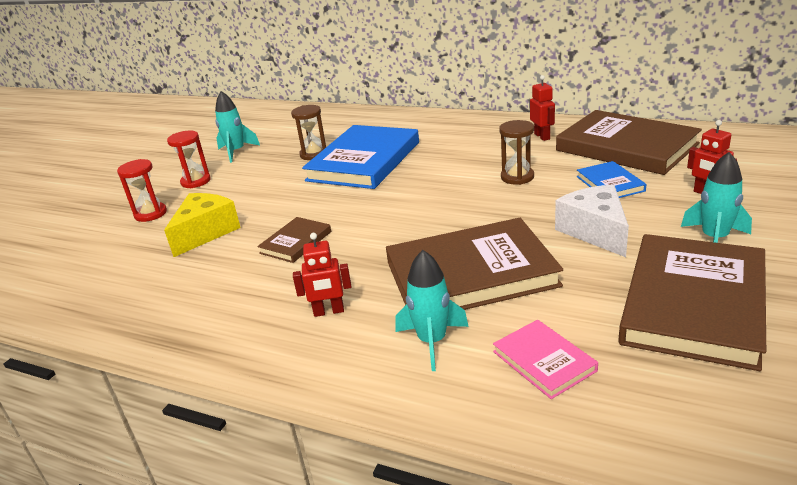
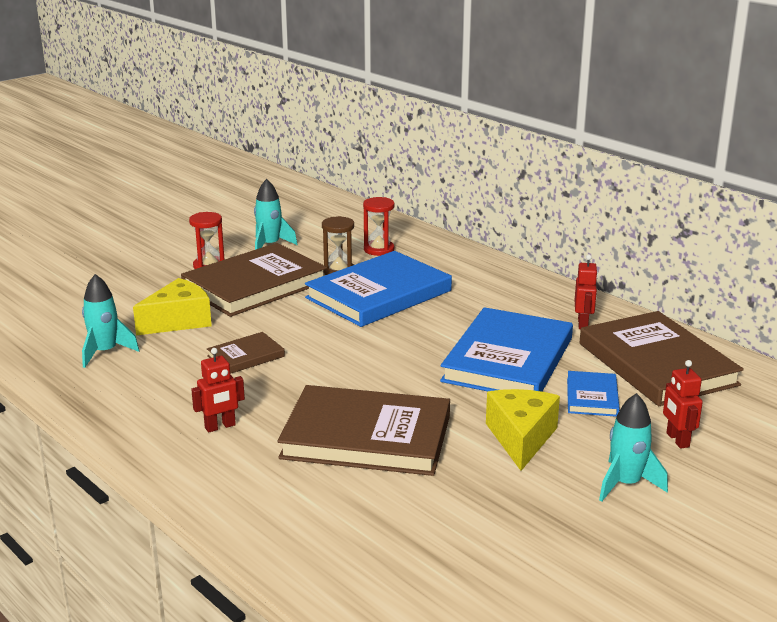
camera: 20 degrees right, 5 degrees down
red hourglass [117,159,167,222] -> red hourglass moved to [363,197,395,256]
red robot [293,233,351,317] -> red robot turned 45 degrees counterclockwise [191,348,245,433]
turquoise rocket [396,250,469,371] -> turquoise rocket moved to [82,274,140,368]
pink book [493,320,598,399] -> none
brown hourglass [499,120,534,185] -> blue book [440,307,573,392]
white cheese [555,185,629,257] -> yellow cheese [486,389,560,471]
brown book [618,234,766,371] -> brown book moved to [181,243,327,317]

